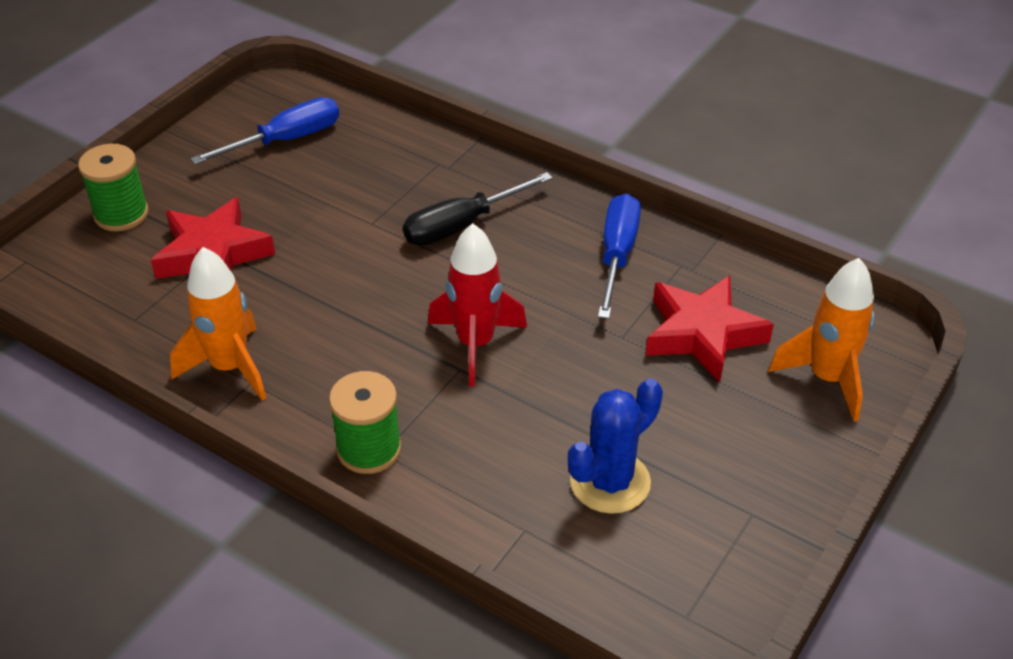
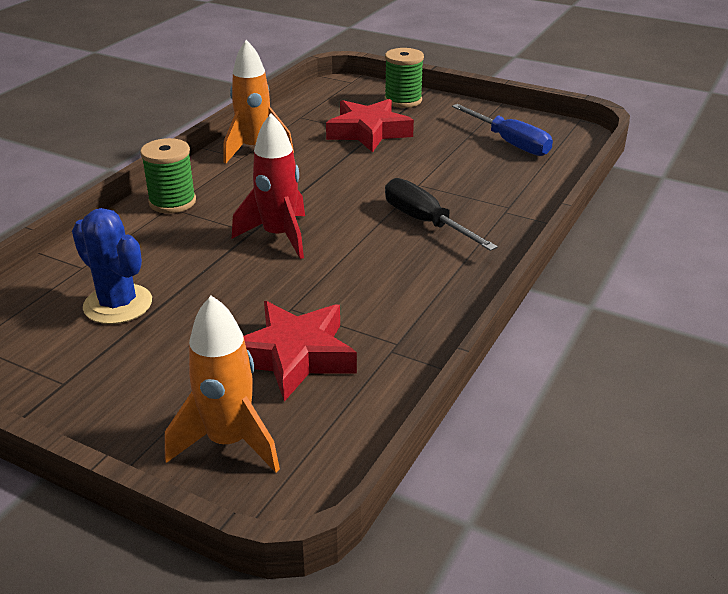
camera: 85 degrees right, 10 degrees down
blue screwdriver [598,193,641,319] -> none

